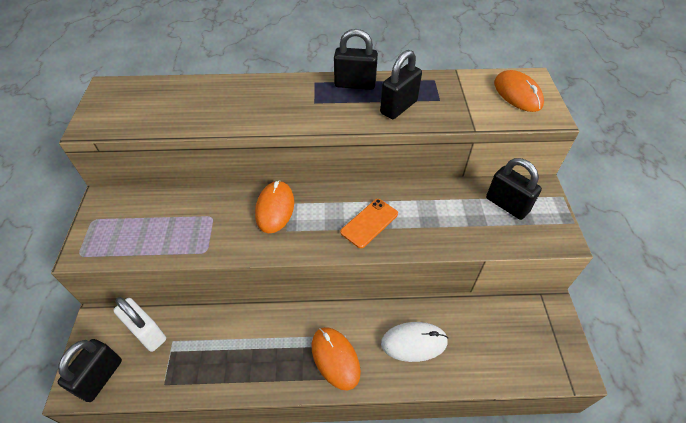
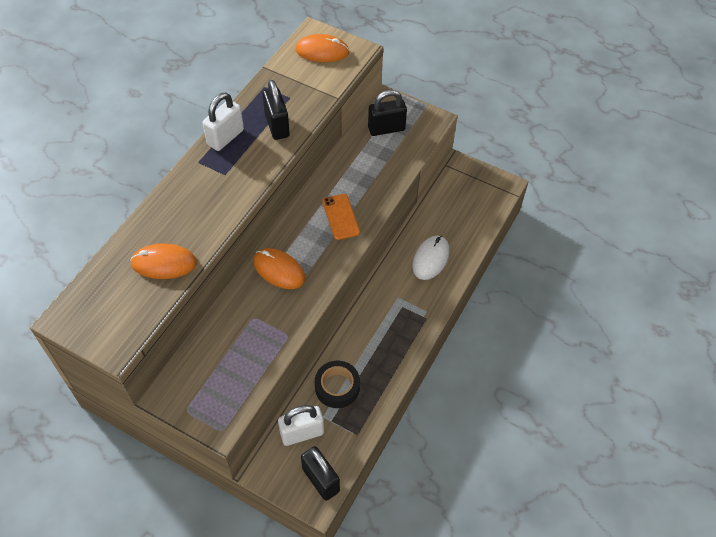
camera: 60 degrees left, 5 degrees up
orange mouse [311,327,361,390] -> orange mouse moved to [130,243,197,279]
black padlock [334,29,378,90] -> white padlock [203,93,244,151]
none -> black tape [315,361,360,408]

